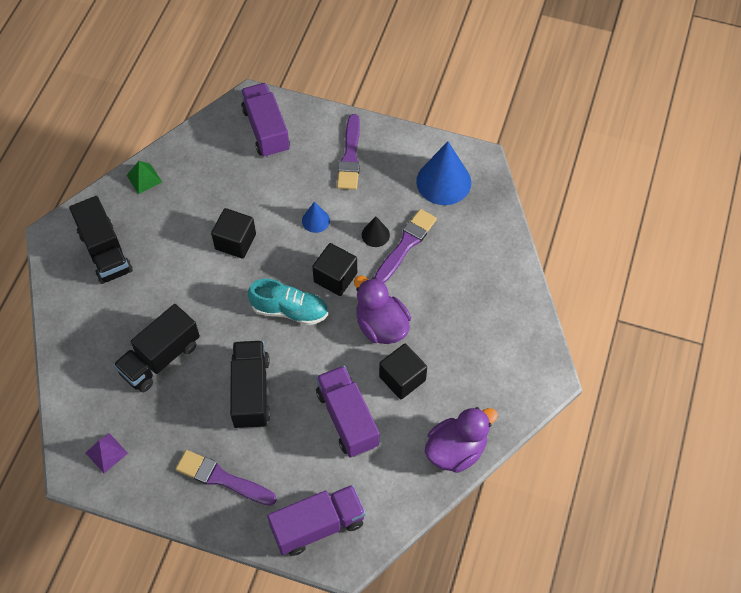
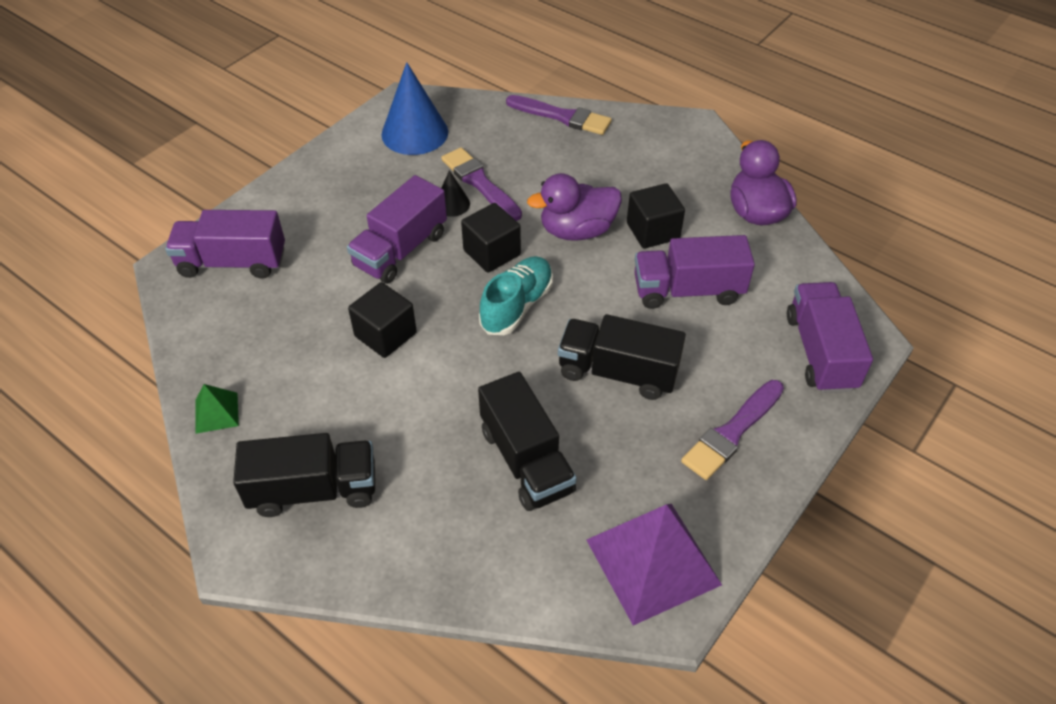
camera: 70 degrees left, 10 degrees down
purple pyramid [86,433,128,473] -> purple pyramid [587,504,722,626], size x2.14
blue cone [302,202,330,233] -> purple truck [347,175,447,284]
purple brush [337,114,360,190] -> purple brush moved to [506,95,612,135]

